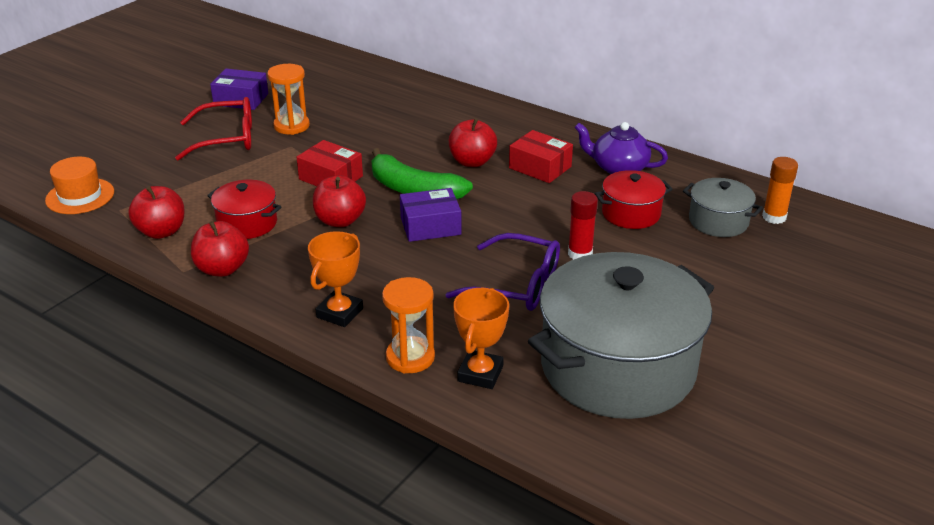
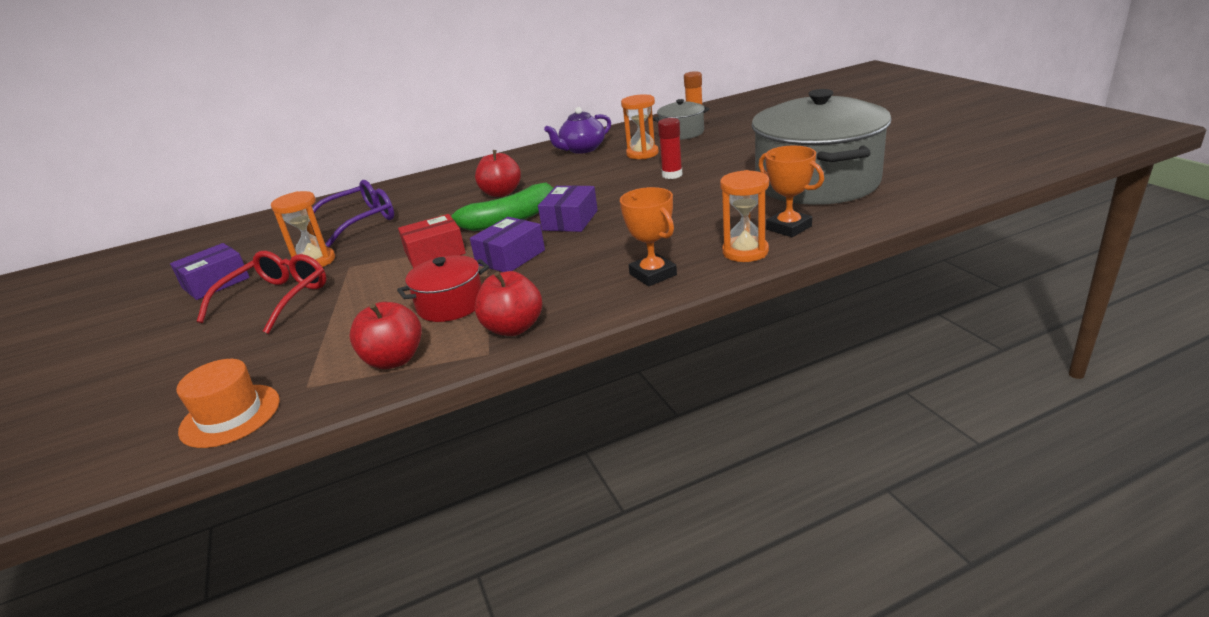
camera: 55 degrees left, 5 degrees down
red apple [313,175,366,227] -> purple box [470,217,545,272]
purple glasses [445,233,560,311] -> purple glasses moved to [313,180,394,247]
red box [509,130,573,183] -> none
red pot [595,170,673,229] -> orange hourglass [621,95,659,159]

